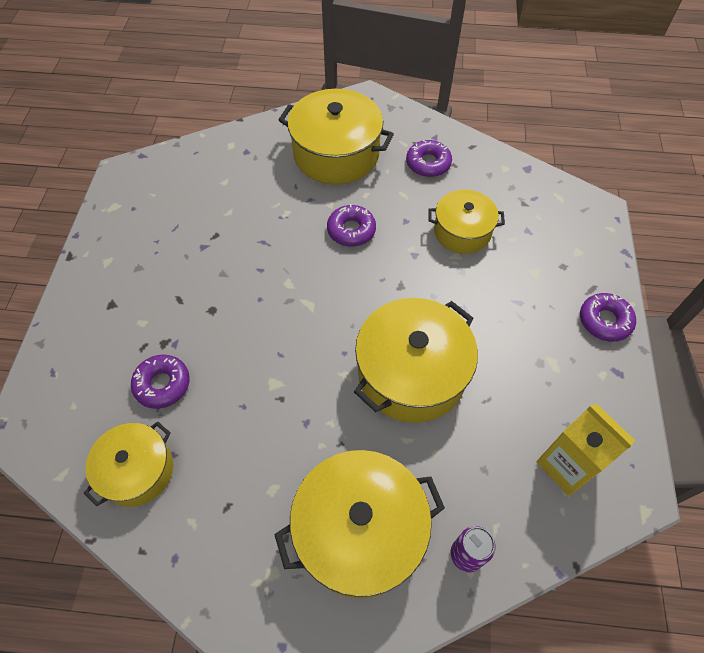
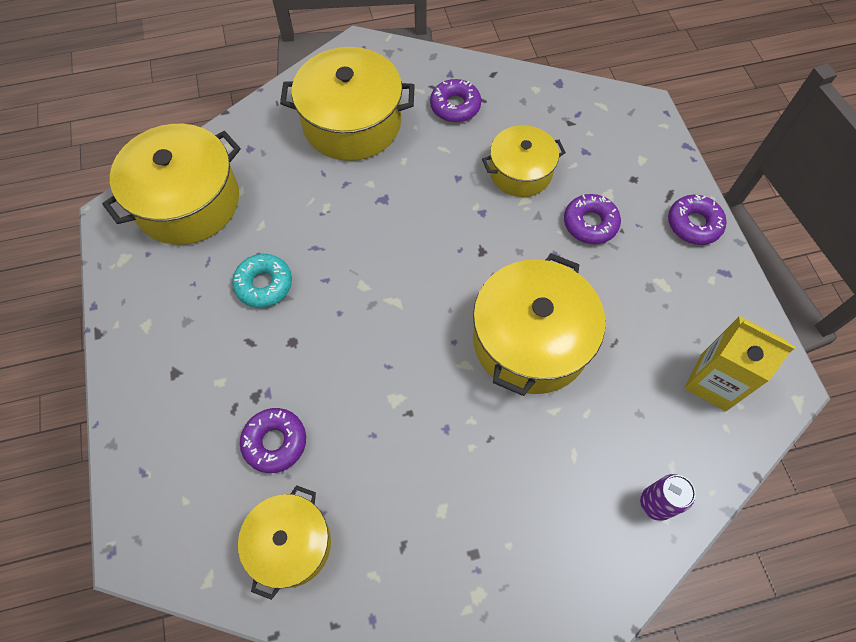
camera: 20 degrees left, 5 degrees up
yellow pot [274,450,445,599] -> yellow pot moved to [102,124,241,245]
purple donut [327,204,376,247] -> purple donut moved to [564,194,621,244]
none -> turquoise donut [232,254,292,308]

